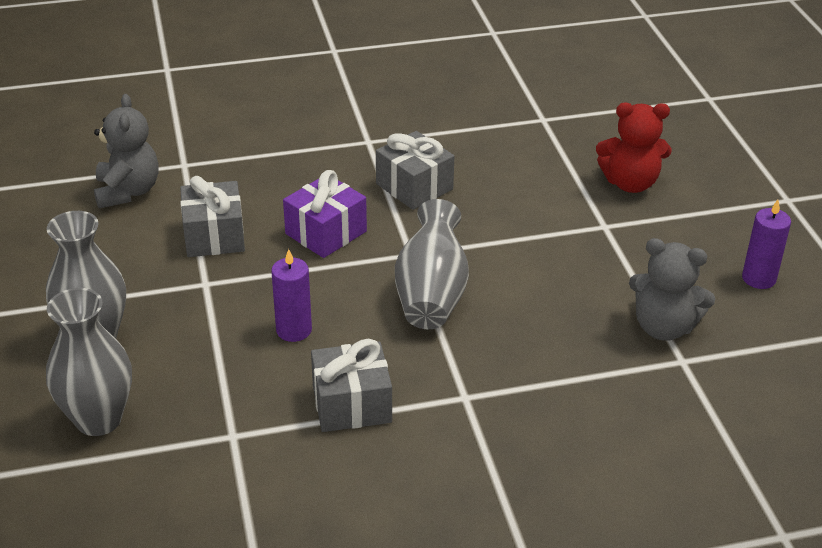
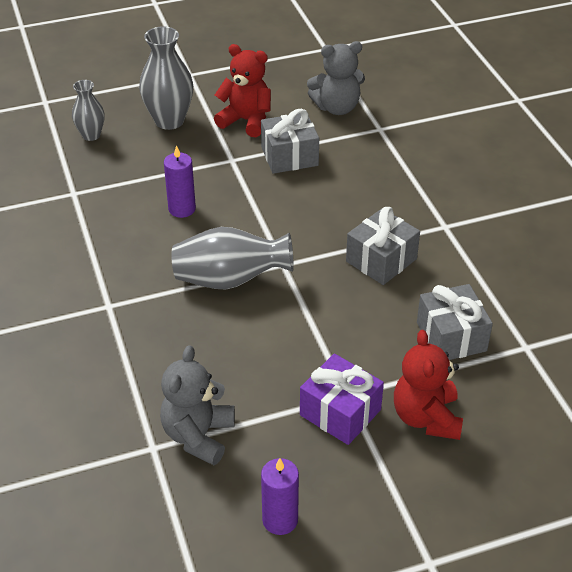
camera: 85 degrees right, 5 degrees up
grey vase [46,288,132,436] -> grey vase [72,80,104,141], size x0.60
purple gift [283,170,367,258] -> purple gift moved to [300,354,384,445]
grey gift [311,339,392,432] -> grey gift moved to [417,284,493,360]
none -> red teddy bear [214,44,271,137]

